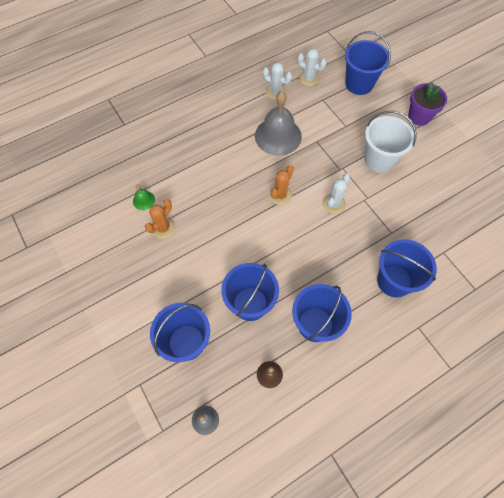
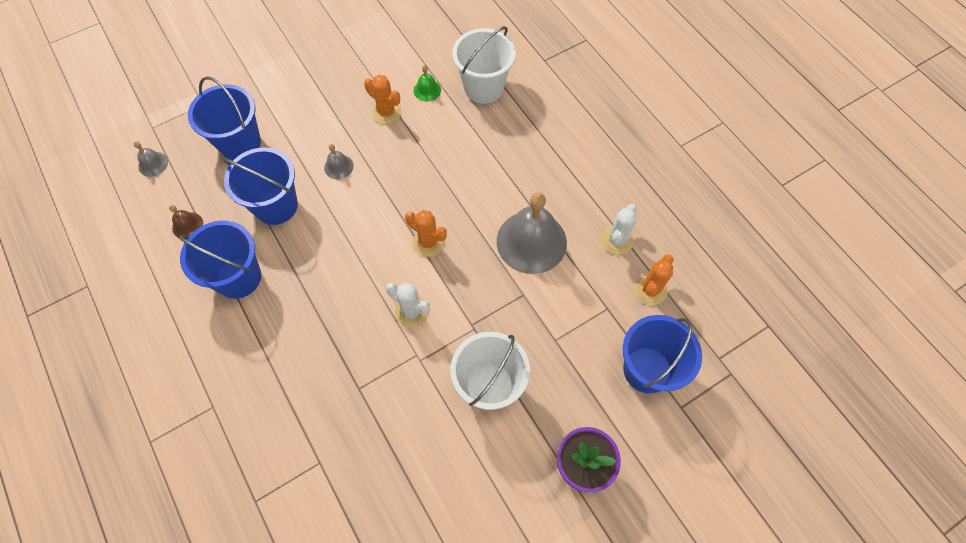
camera: 90 degrees right, 0 degrees up
white cactus [297,49,327,86] -> orange cactus [634,254,673,305]
blue bucket [377,239,437,298] -> none
none -> grey bell [324,144,354,179]
none -> white bucket [452,26,516,104]

